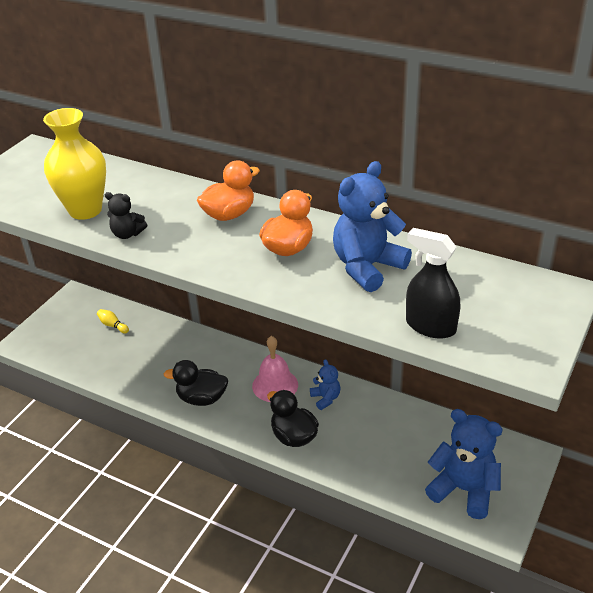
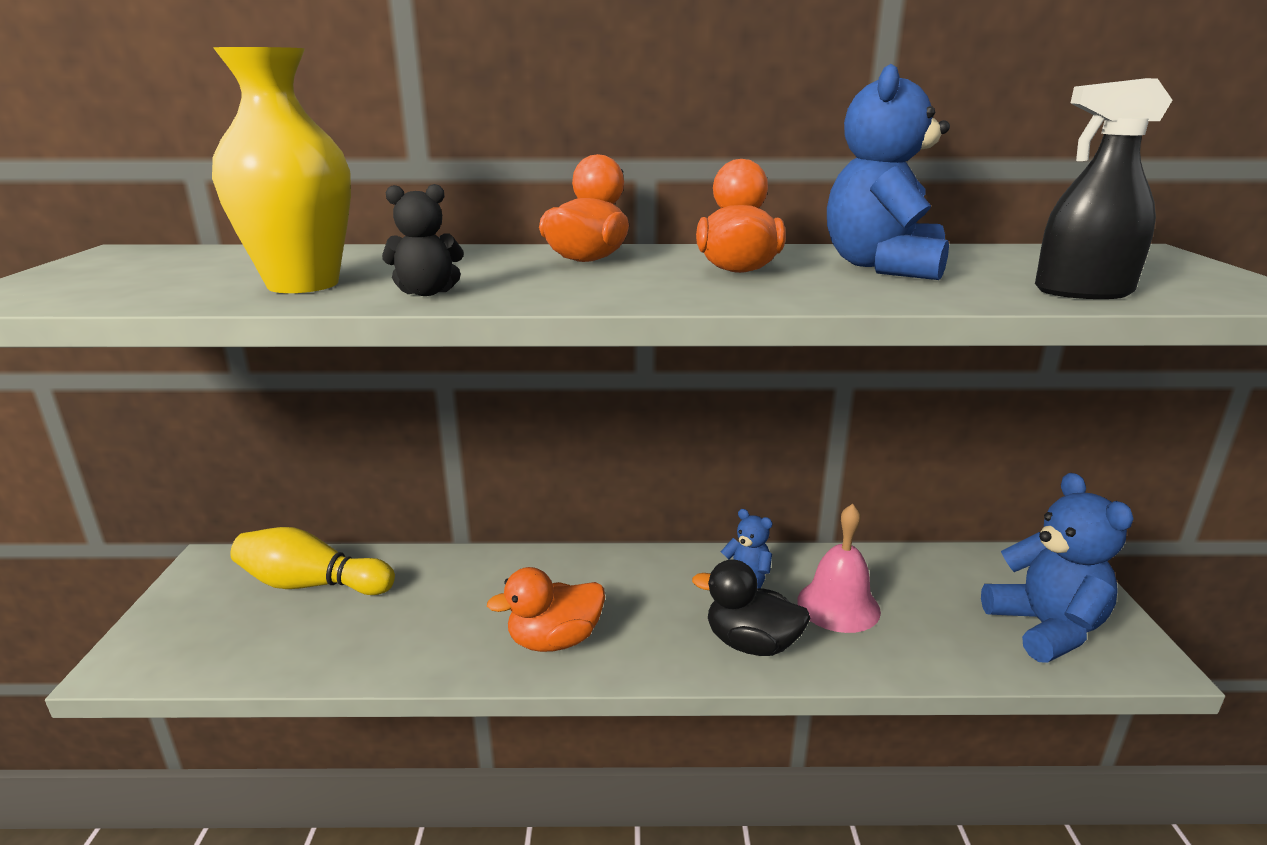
camera: 30 degrees left, 15 degrees down
yellow bowling pin [97,309,129,333] -> yellow bowling pin [230,527,395,595], size x2.18
black duck [164,360,228,406] -> orange duck [487,567,605,652]
pink bell [252,336,298,402] -> pink bell moved to [797,504,881,633]
blue teddy bear [425,409,503,519] -> blue teddy bear turned 75 degrees clockwise [981,473,1133,663]

